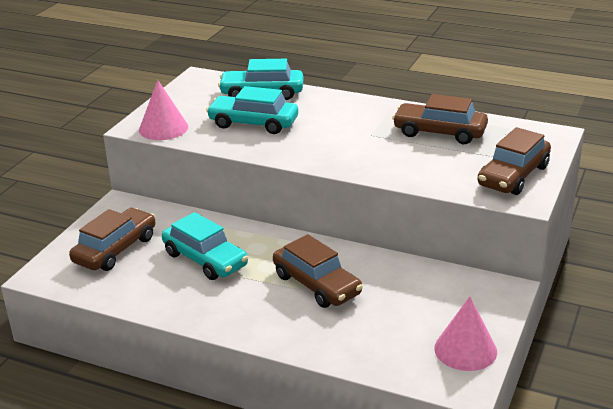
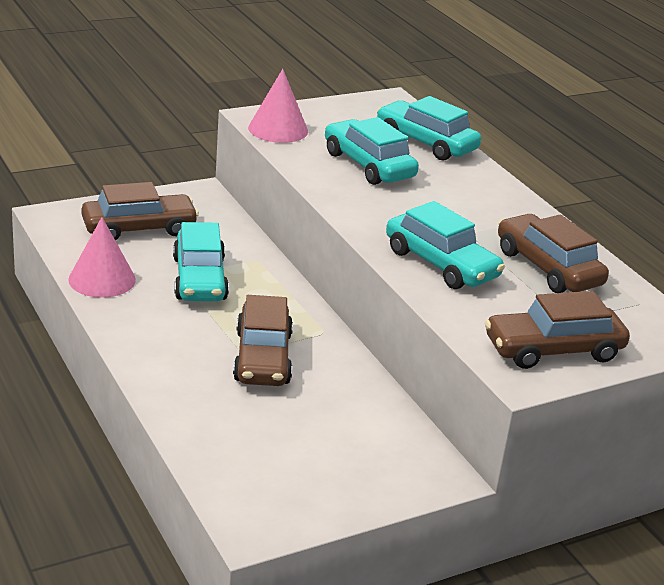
camera: 35 degrees right, 0 degrees up
pink cone [434,296,497,371] -> pink cone moved to [68,217,136,298]
none -> turquoise car [386,201,505,289]

